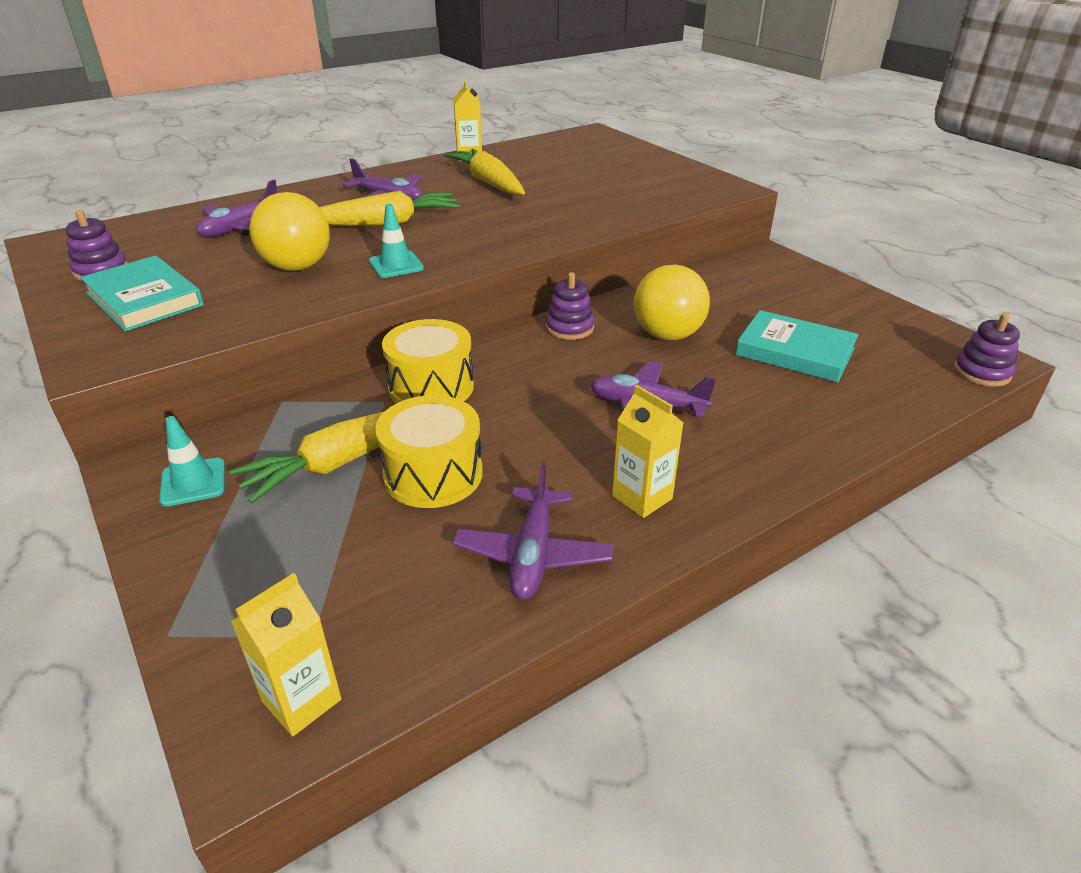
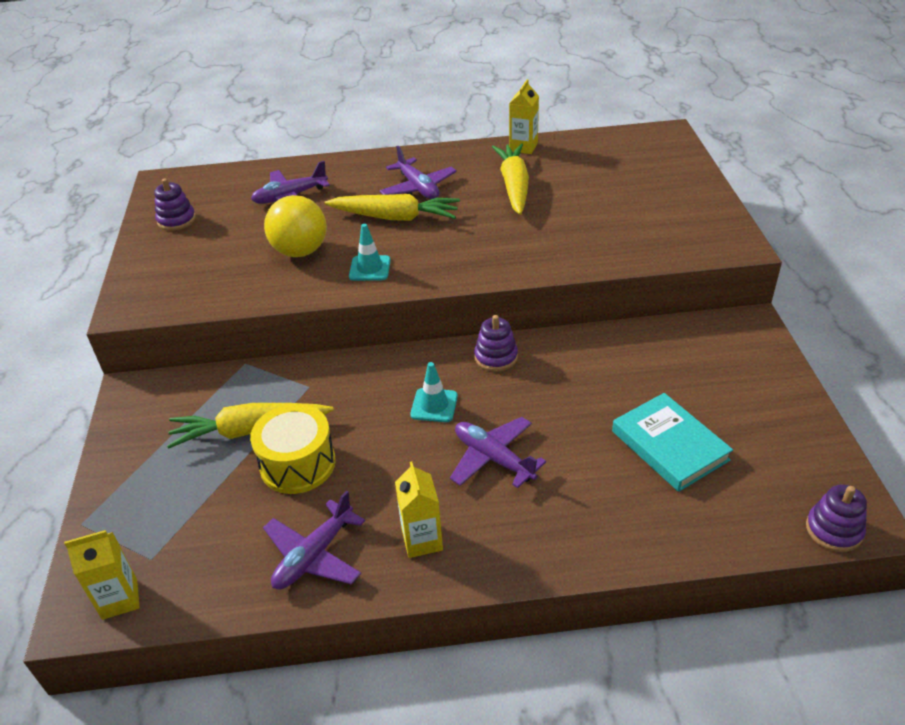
camera: 30 degrees right, 5 degrees up
turquoise book [80,255,204,332] -> none
turquoise traffic cone [159,416,225,507] -> turquoise traffic cone moved to [410,362,458,422]
yellow drum [382,319,474,404] -> none
yellow ball [634,265,710,340] -> none

